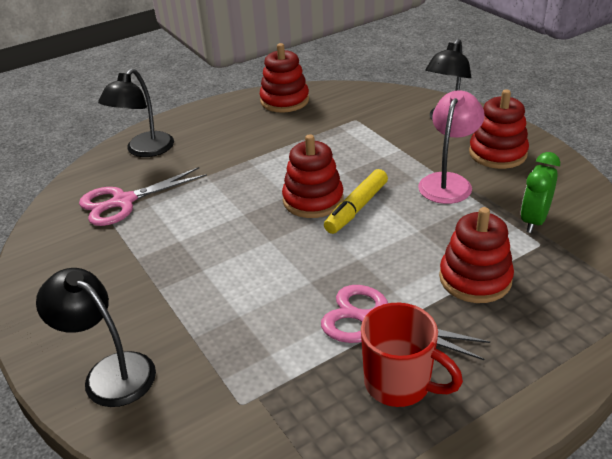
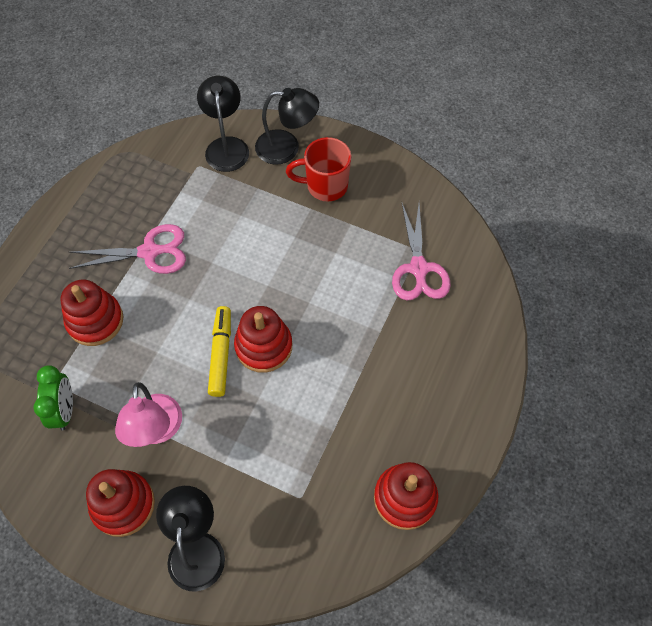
camera: 145 degrees right, 25 degrees up
pink scissors [79,167,207,226] -> pink scissors turned 150 degrees clockwise [392,203,451,300]
black lamp [98,69,174,157] -> black lamp moved to [197,76,249,172]
red mug [361,303,463,407] -> red mug moved to [286,137,351,202]

